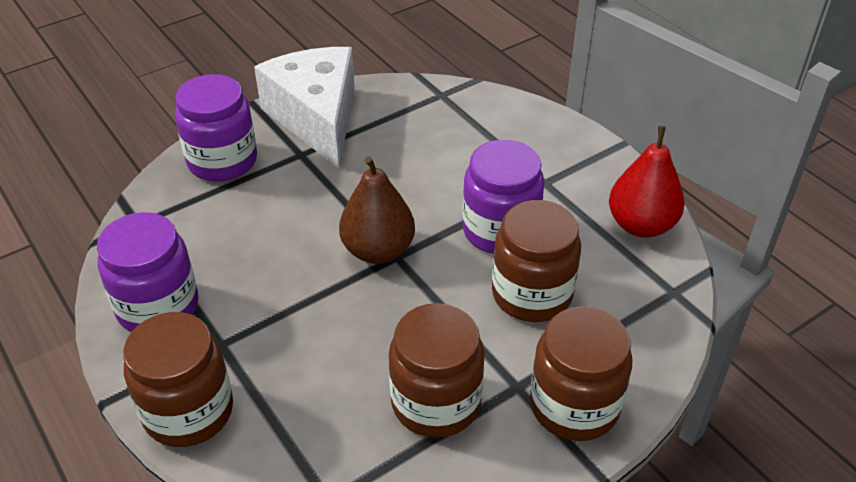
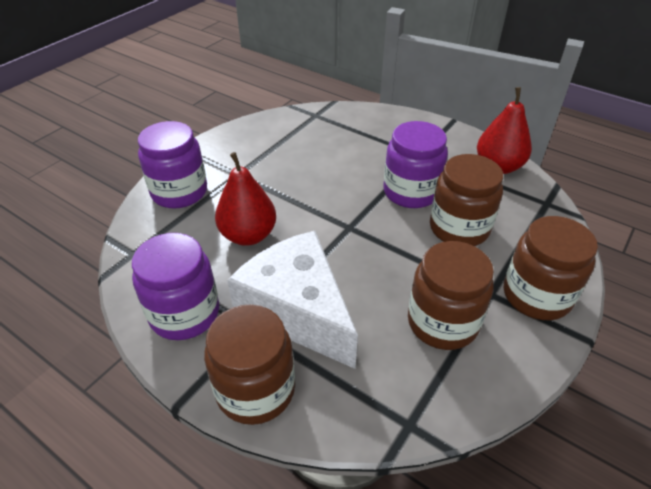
camera: 20 degrees left, 0 degrees up
white cheese [254,47,355,168] -> white cheese moved to [227,231,358,369]
brown pear [339,156,415,264] -> none
none -> red pear [215,152,276,246]

